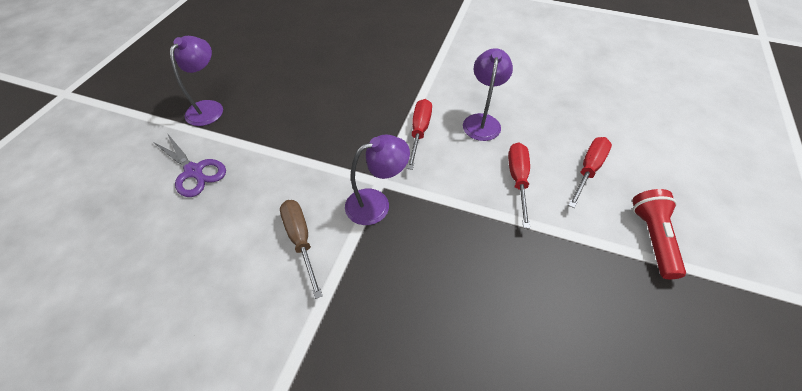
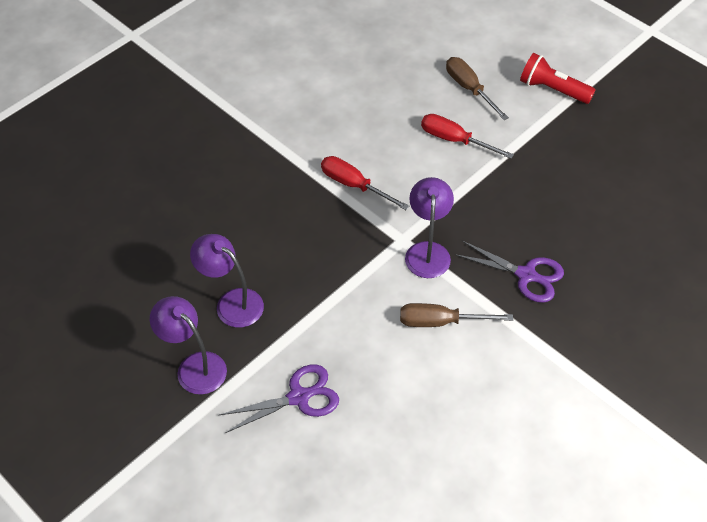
camera: 65 degrees left, 0 degrees up
purple lamp [463,48,513,141] -> purple lamp moved to [190,234,264,328]
red screwdriver [568,137,612,208] -> brown screwdriver [446,57,509,120]
none -> purple scissors [454,241,564,303]

